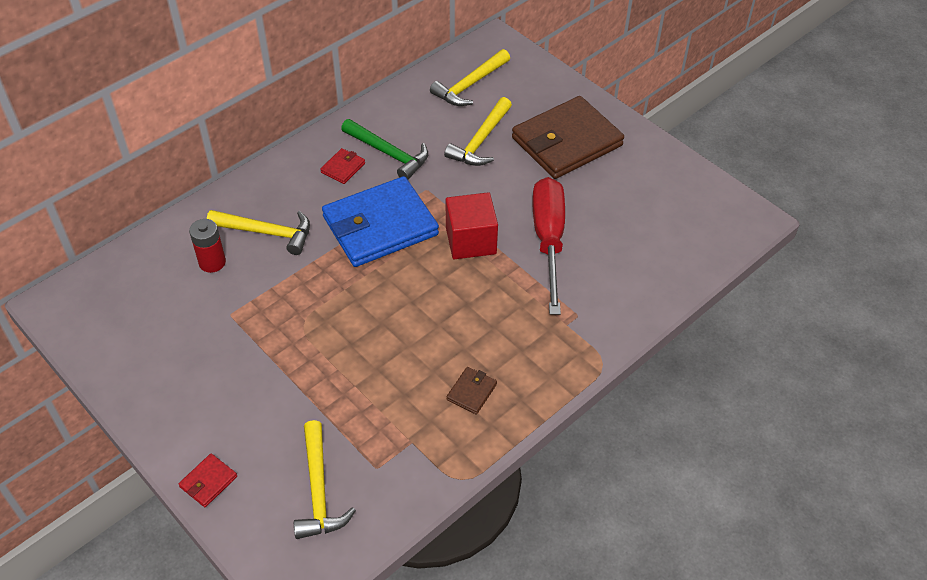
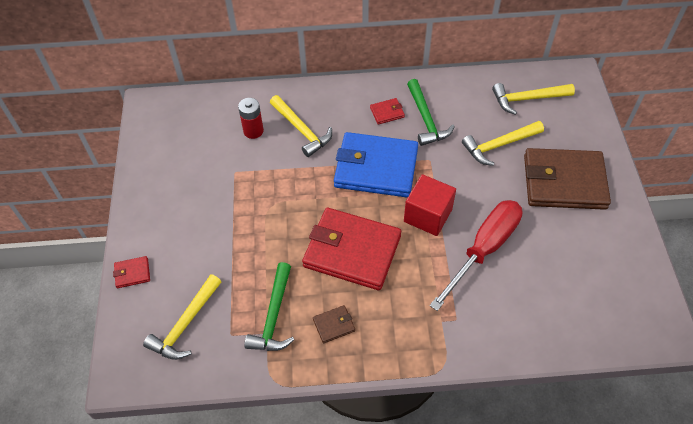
camera: 40 degrees right, 5 degrees up
none -> green hammer [244,262,294,351]
none -> red wallet [302,208,401,290]

